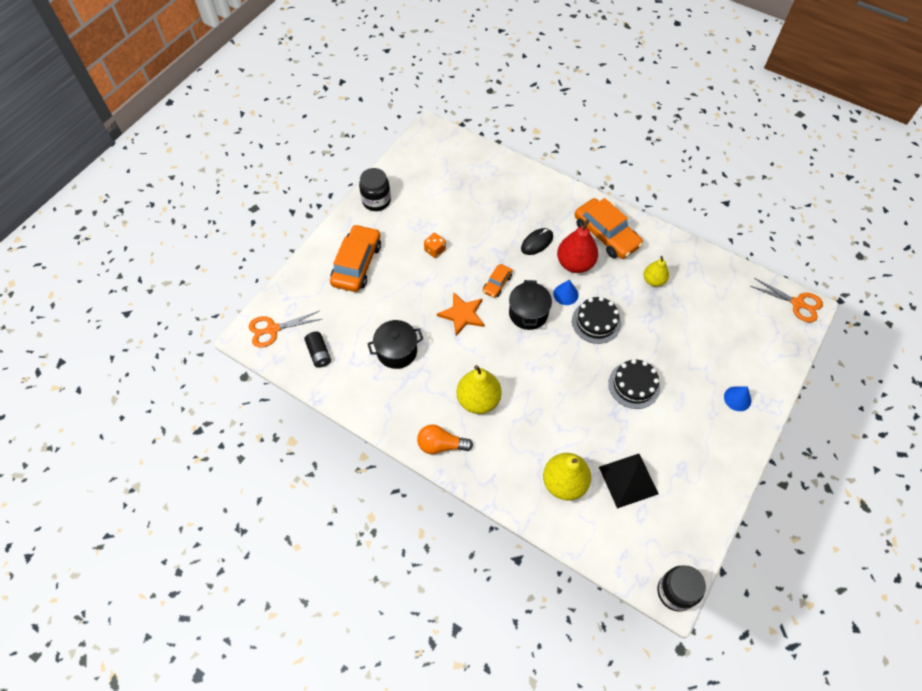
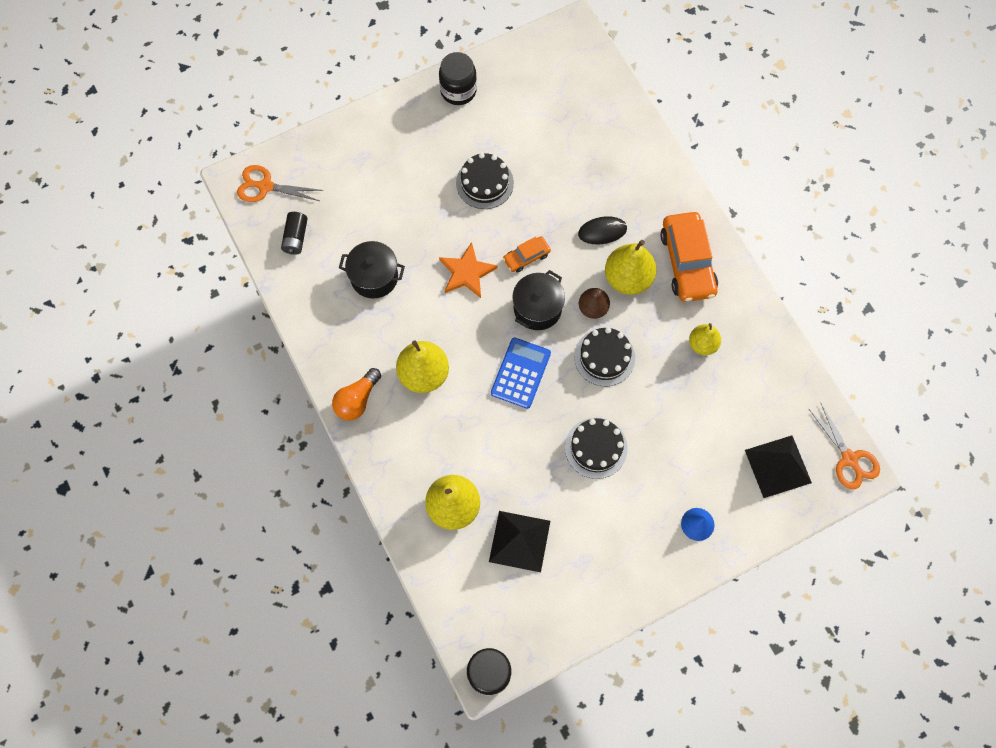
camera: 30 degrees right, 10 degrees up
orange car [330,224,381,292] -> none
orange light bulb [417,424,473,454] -> orange light bulb turned 90 degrees counterclockwise [332,368,381,421]
orange dice [424,233,446,258] -> black cake [456,153,514,209]
blue cone [553,280,578,305] -> brown pear [579,288,610,319]
red pear [557,219,598,273] -> yellow pear [605,240,657,295]
none -> blue calculator [491,338,551,409]
none -> black pyramid [745,436,812,498]

